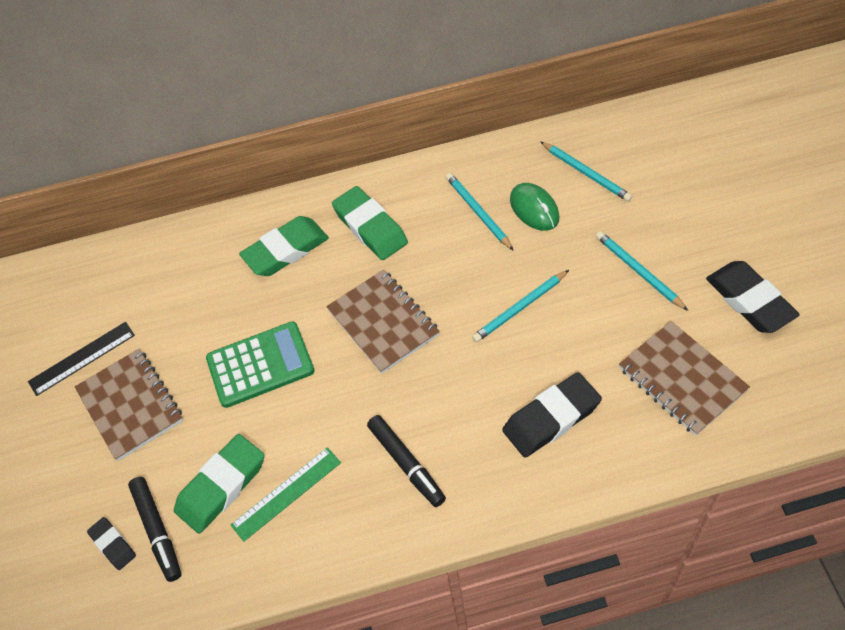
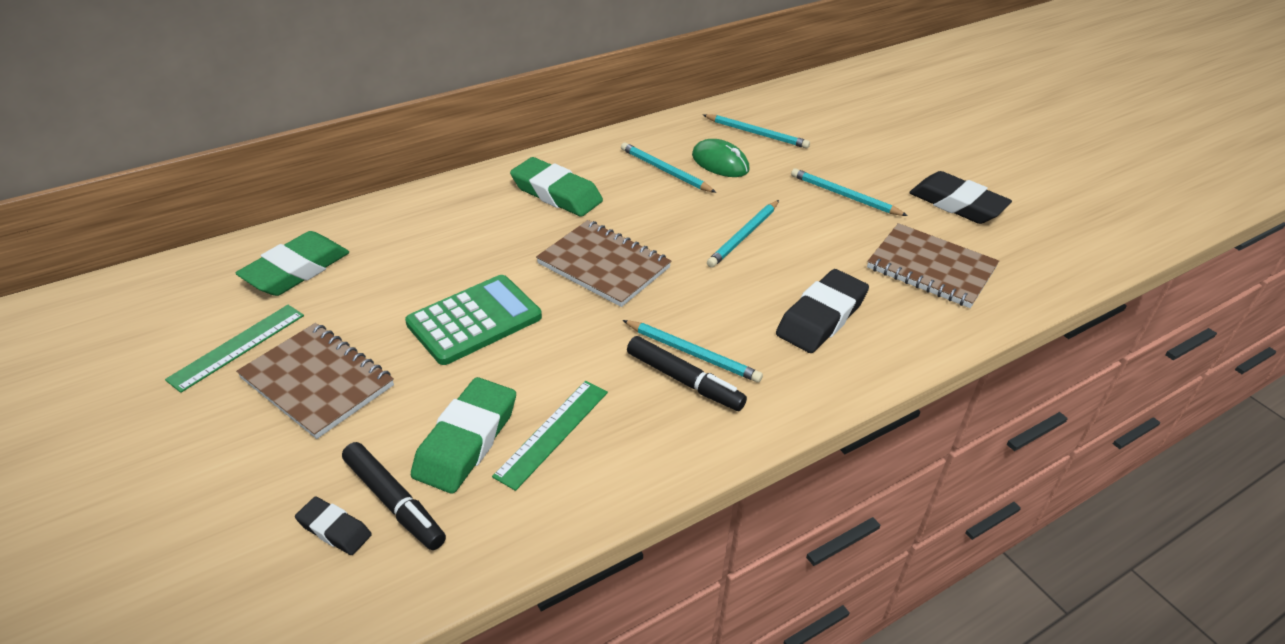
camera: 25 degrees left, 15 degrees down
black ruler [28,322,135,396] -> green ruler [165,305,304,393]
green eraser [239,216,329,276] -> green eraser moved to [235,231,349,296]
none -> turquoise pencil [623,320,763,383]

